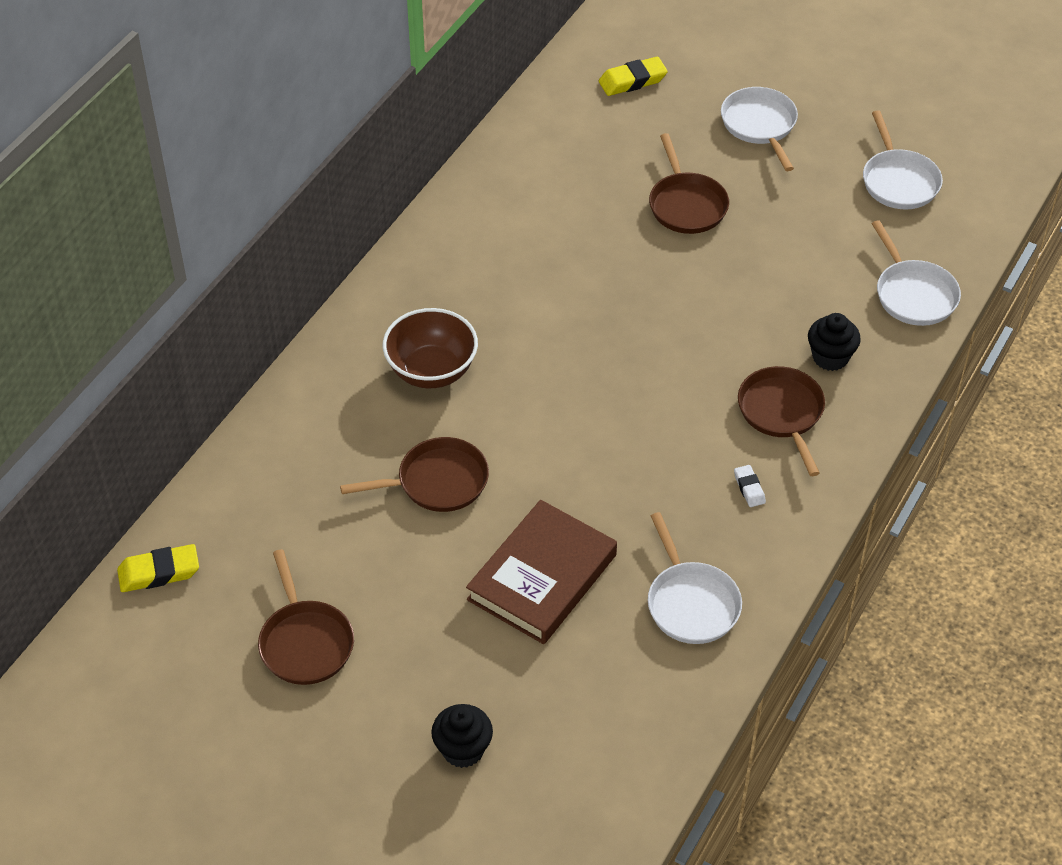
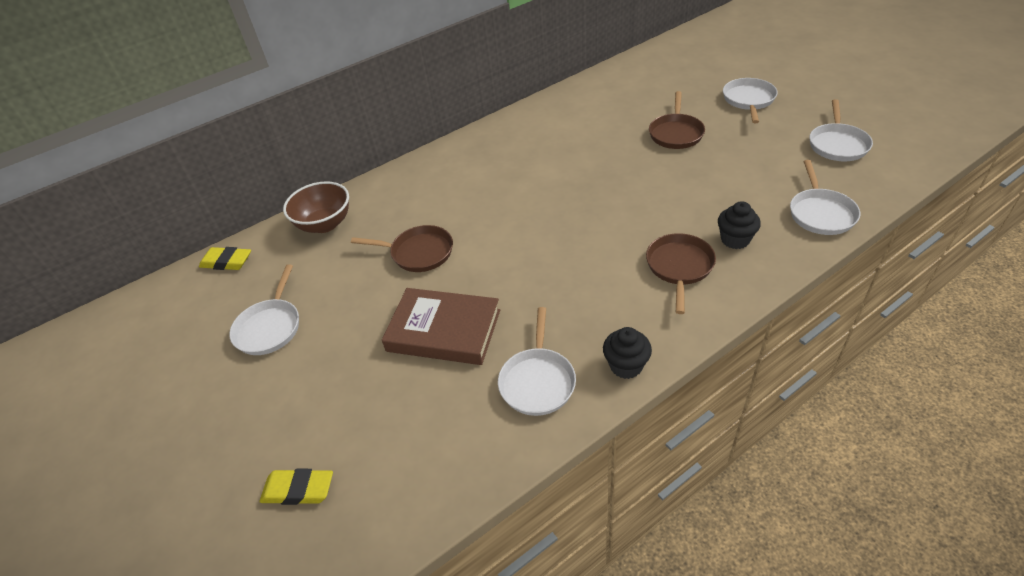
camera: 30 degrees right, 5 degrees down
brown pan [258,549,354,685] -> white pan [229,264,299,355]
brown bowl [383,308,478,388] -> brown bowl moved to [283,181,349,233]
black cupcake [431,704,493,768] -> black cupcake moved to [603,327,652,379]
brown book [466,500,617,644] -> brown book turned 45 degrees clockwise [382,288,500,365]
yellow eraser [599,57,668,96] -> yellow eraser moved to [260,469,333,505]
white eraser [734,465,766,507] -> none

